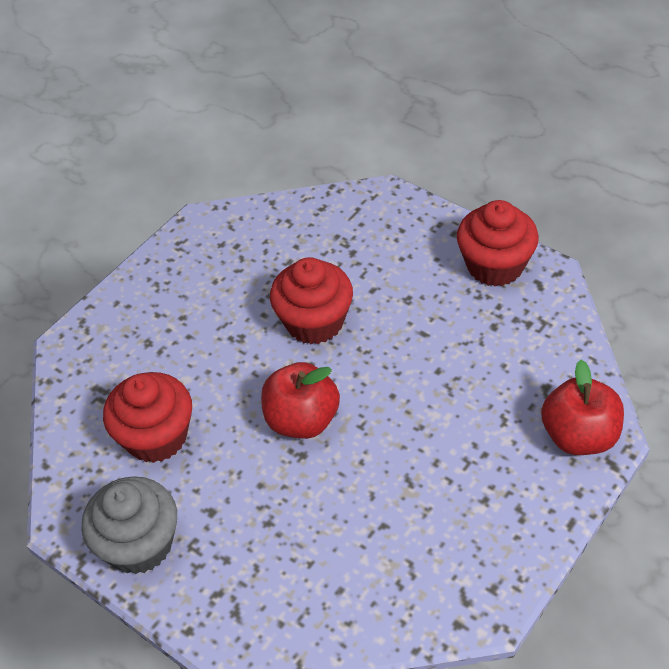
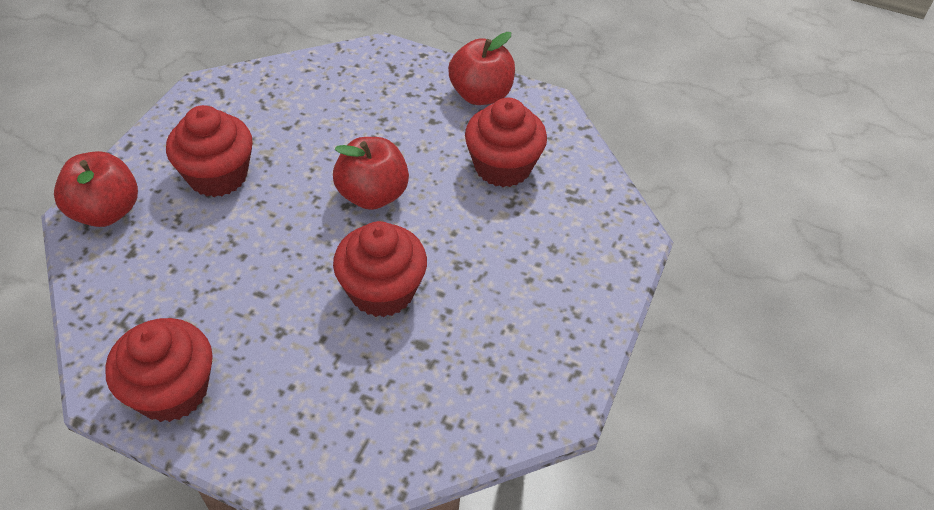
camera: 160 degrees right, 0 degrees up
grey cupcake [81,476,177,574] -> red apple [448,32,515,105]
none -> red cupcake [166,105,253,197]

